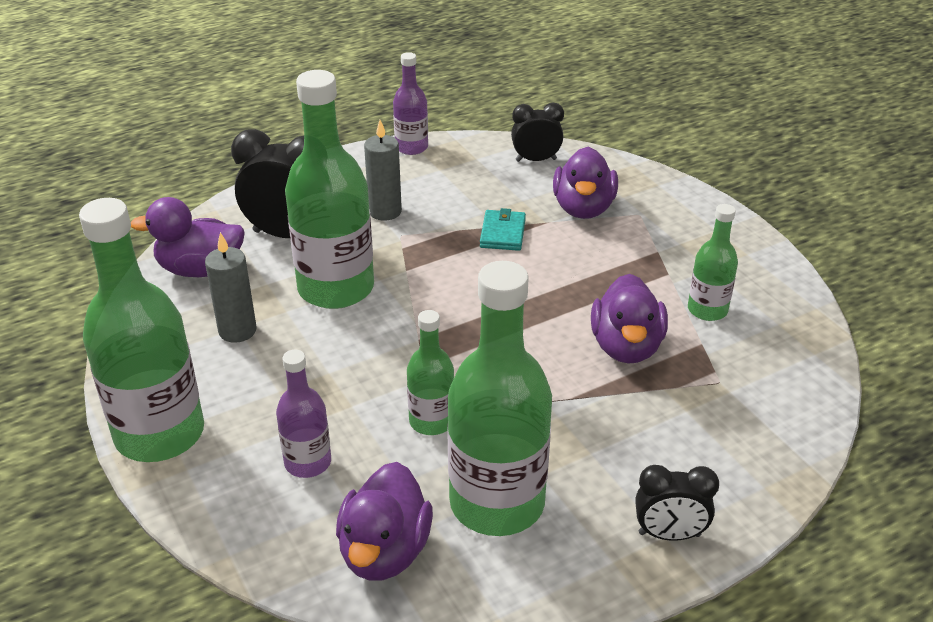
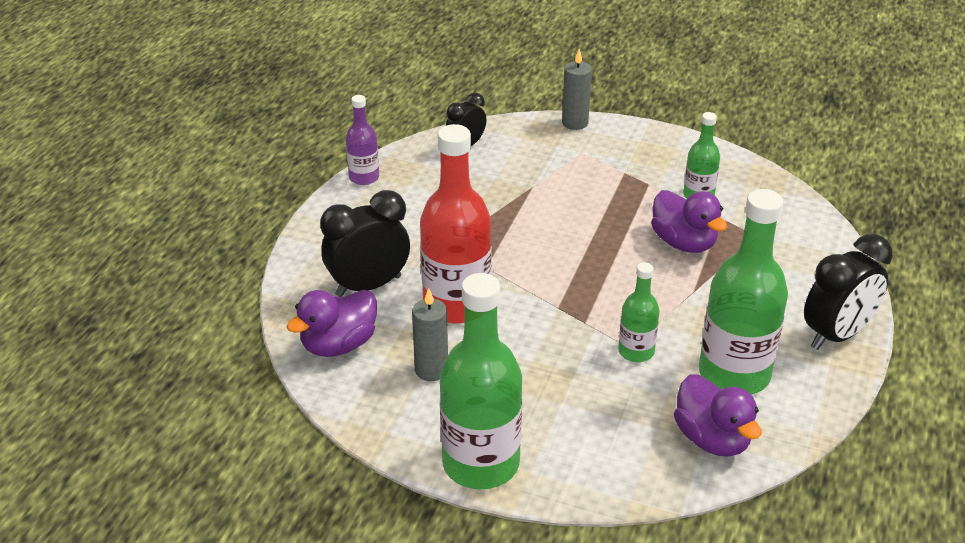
camera: 40 degrees left, 0 degrees up
purple bottle [276,350,331,478] -> none
green bottle [285,70,374,309] -> red bottle [420,124,492,323]
grey candle [364,120,402,221] -> grey candle moved to [562,49,592,130]
turquoise wallet [480,208,526,251] -> none
purple duck [553,147,618,219] -> none
black clock [635,465,719,541] -> black clock [804,234,893,350], size x1.67

